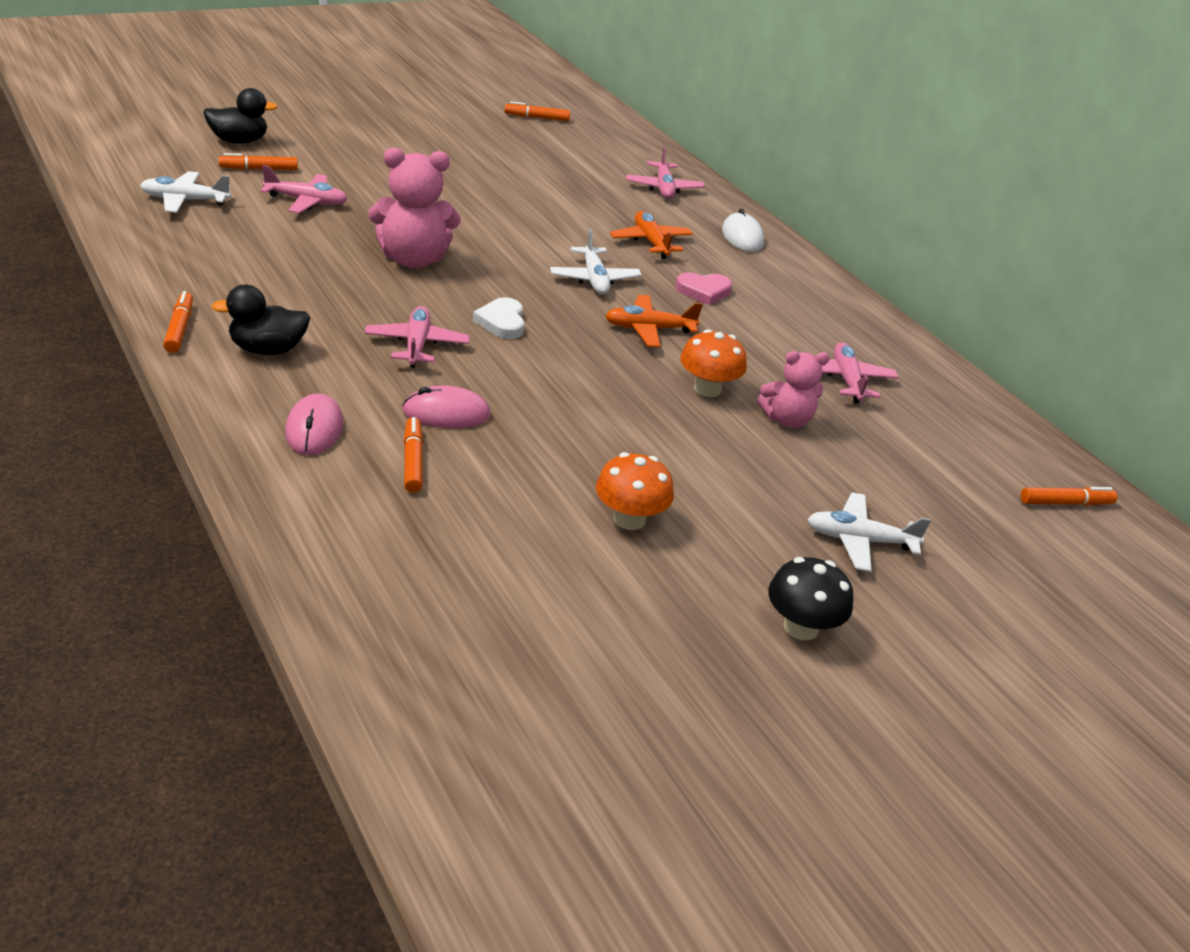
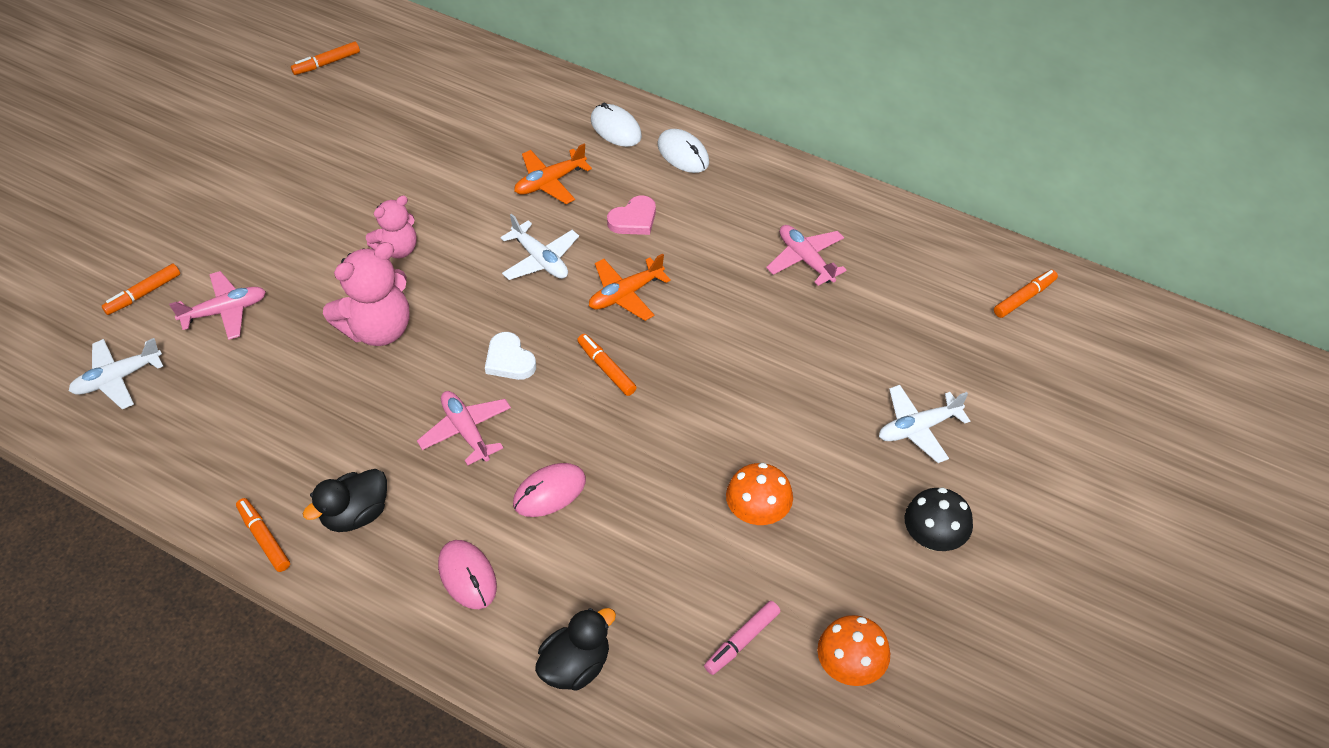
camera: 25 degrees left, 15 degrees up
black duck [203,88,278,144] -> black duck moved to [535,608,616,690]
orange marker [404,417,423,493] -> orange marker moved to [577,334,637,396]
orange plane [610,211,693,259] -> orange plane turned 75 degrees counterclockwise [514,144,592,204]
pink plane [626,146,705,199] -> none
orange mushroom [680,329,747,397] -> orange mushroom moved to [817,615,890,686]
pink teddy bear [757,351,830,428] -> pink teddy bear moved to [366,195,417,259]
none -> white mouse [658,129,709,173]
none -> pink marker [704,601,780,675]

